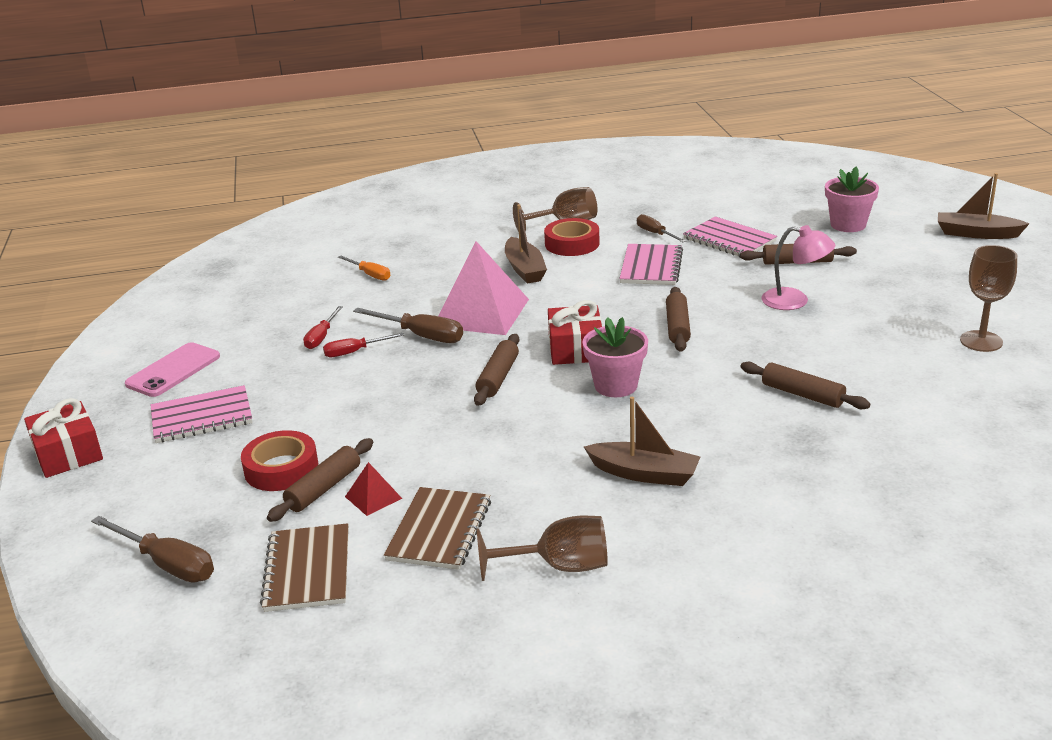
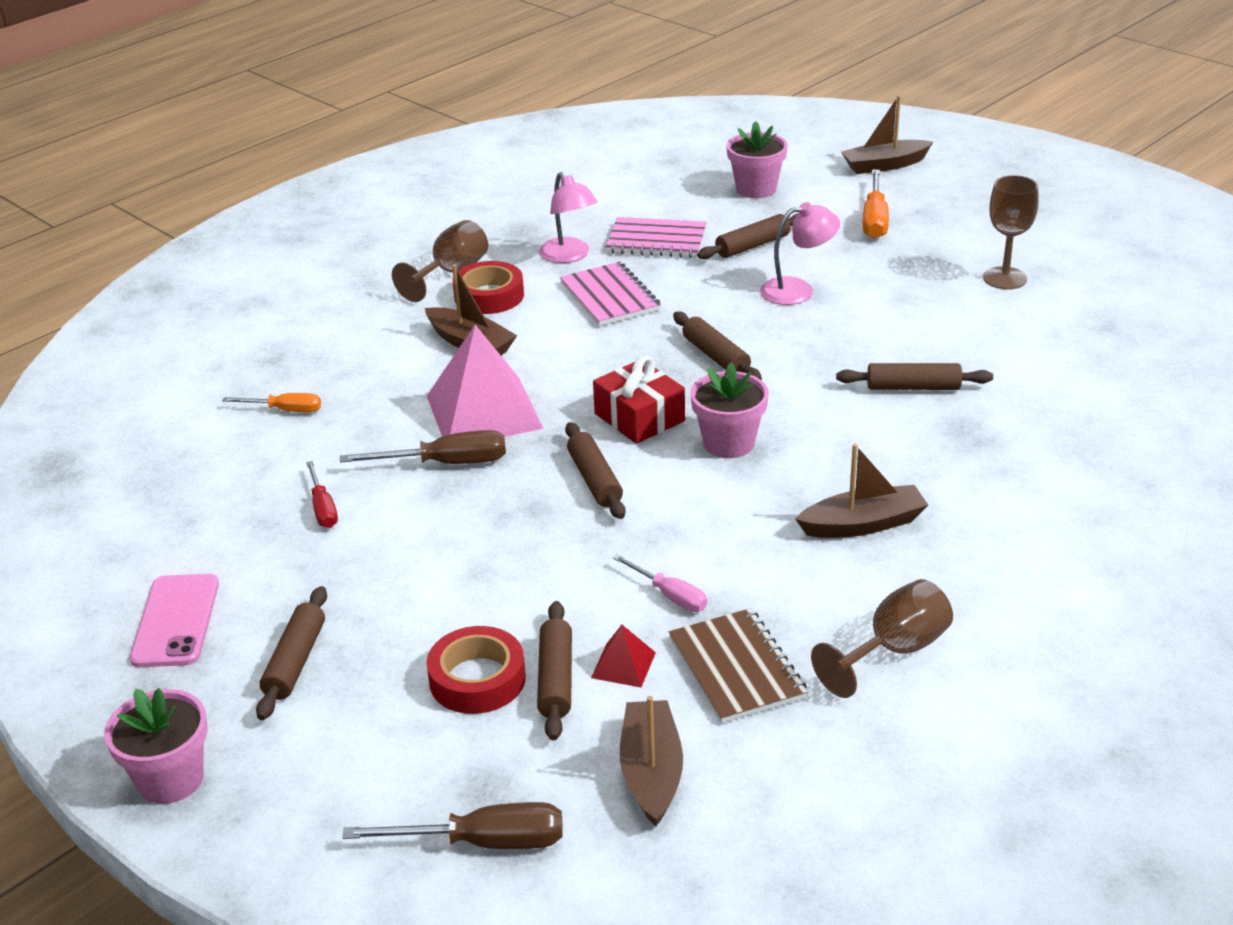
camera: 35 degrees left, 5 degrees up
red gift [24,398,103,478] -> pink flower pot [104,688,208,804]
pink notebook [151,385,253,443] -> brown rolling pin [256,586,327,720]
brown notebook [260,523,349,612] -> brown boat [620,696,683,827]
red screwdriver [323,333,404,357] -> none
brown screwdriver [637,214,686,242] -> pink lamp [539,172,597,263]
none -> pink screwdriver [613,554,707,612]
none -> orange screwdriver [862,170,889,239]

